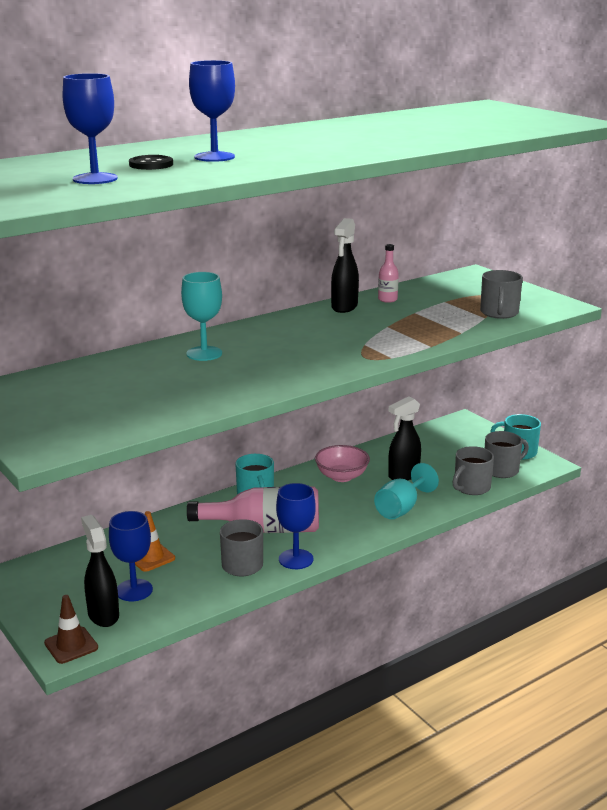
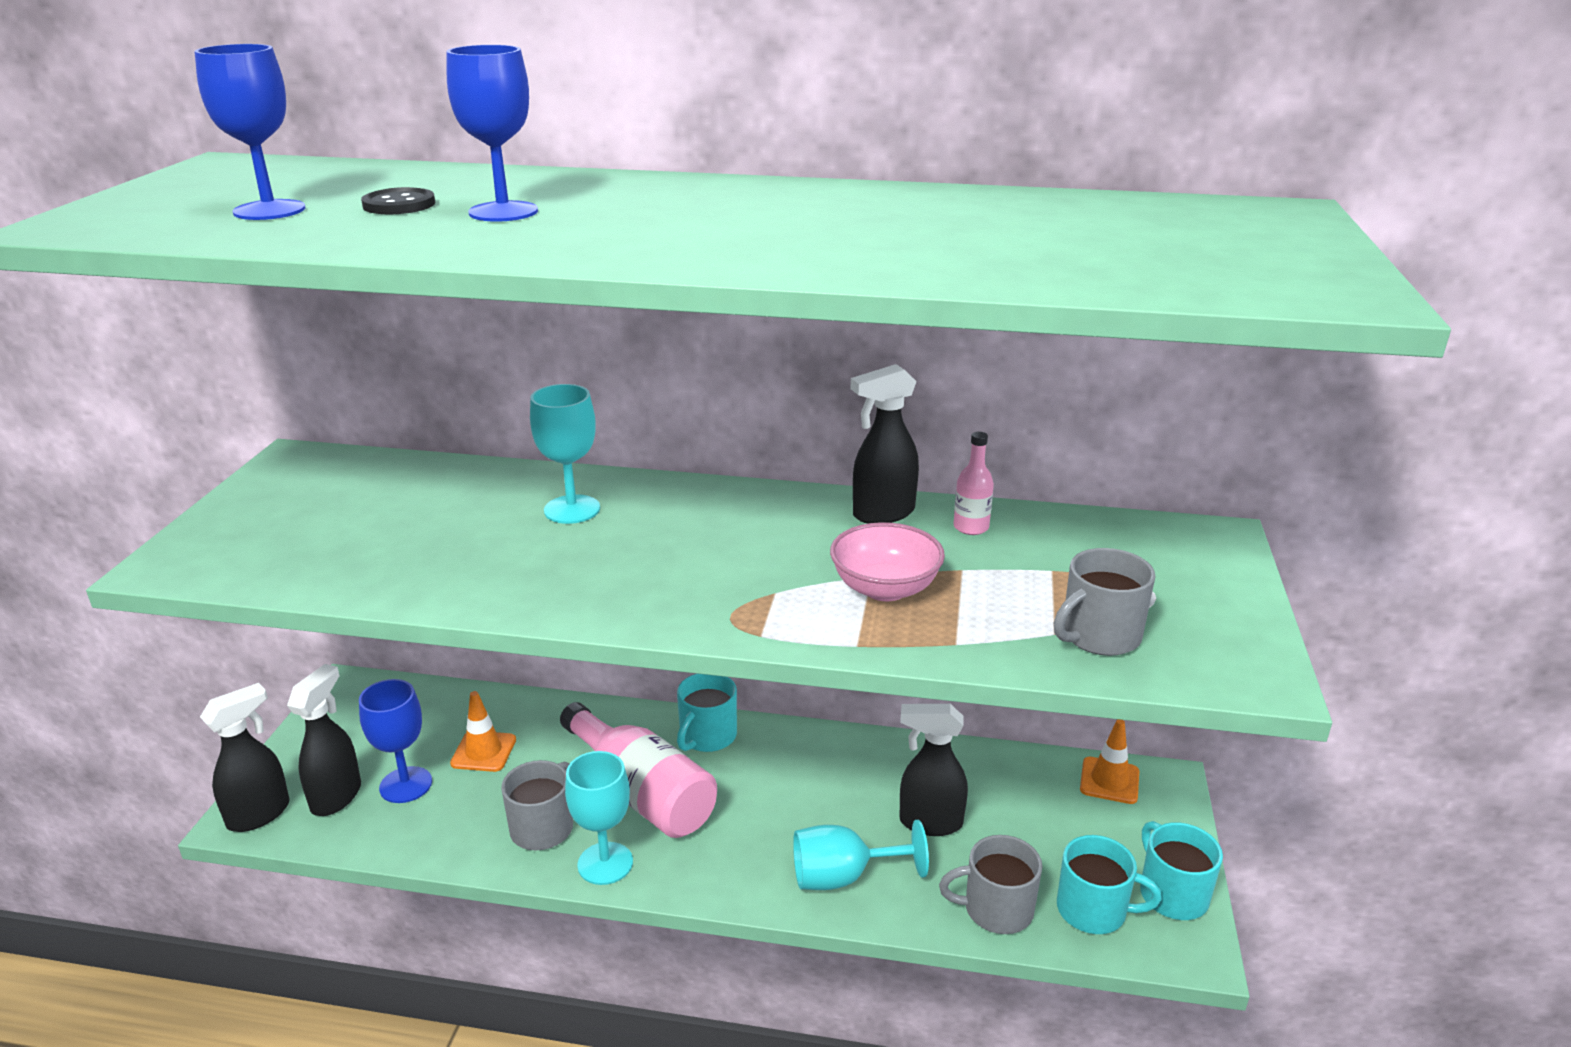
camera: 45 degrees right, 5 degrees up
brown traffic cone [44,595,98,664] -> black spray bottle [200,683,289,832]
blue goblet [276,483,316,569] -> turquoise goblet [565,751,633,885]
pink bowl [315,445,370,482] -> pink bowl moved to [830,522,945,601]
grey mug [485,431,529,478] -> turquoise mug [1057,835,1162,934]
none -> orange traffic cone [1080,719,1139,804]

